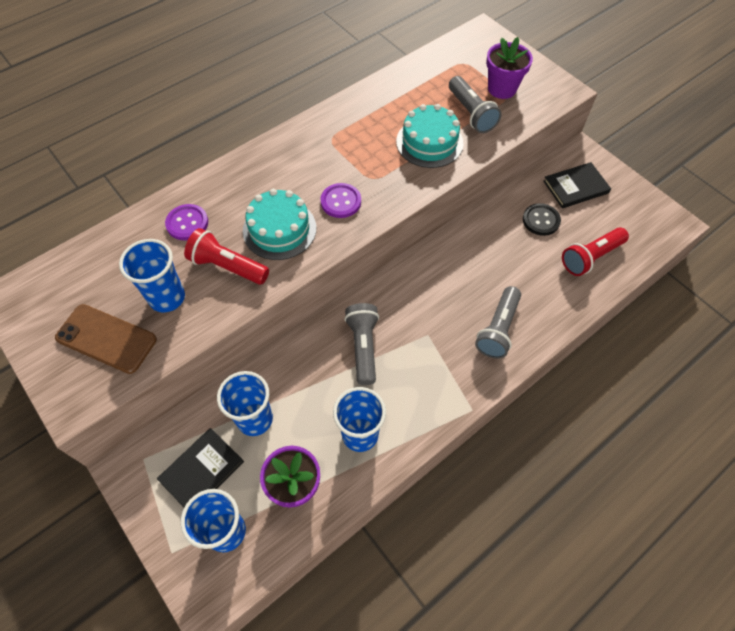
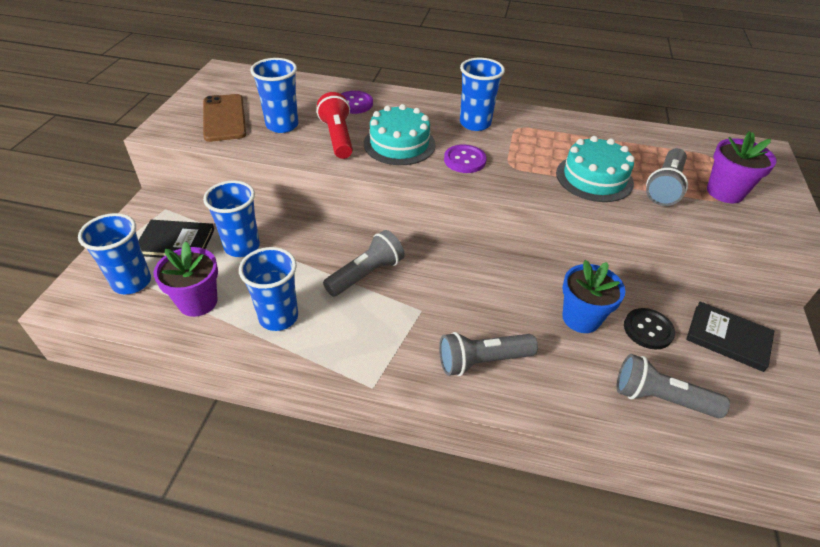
camera: 50 degrees right, 15 degrees down
red flashlight [562,227,629,276] -> grey flashlight [617,354,730,418]
none -> blue cup [460,58,505,131]
none -> blue flower pot [562,260,625,333]

